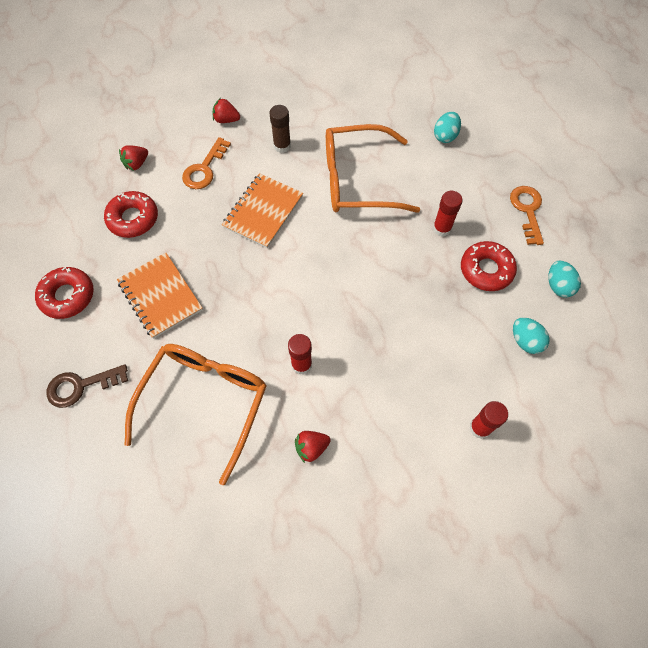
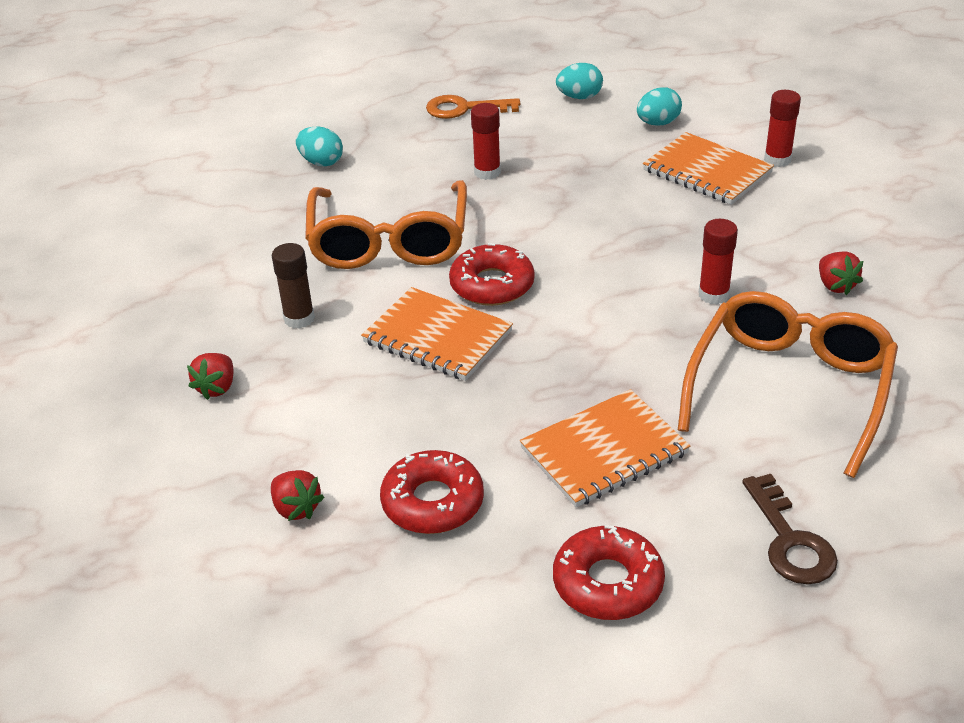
camera: 85 degrees left, 25 degrees down
orange glasses [125,344,266,485] -> orange glasses turned 90 degrees clockwise [678,291,898,478]
orange key [182,137,231,189] -> none
red donut [461,241,517,291] -> red donut moved to [449,243,534,306]
none -> orange notebook [643,132,774,205]

